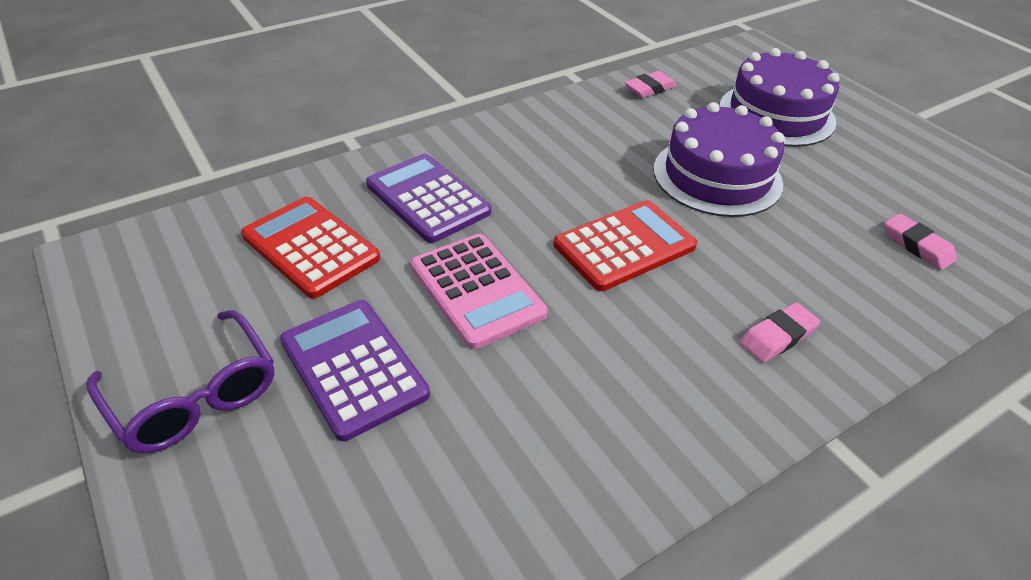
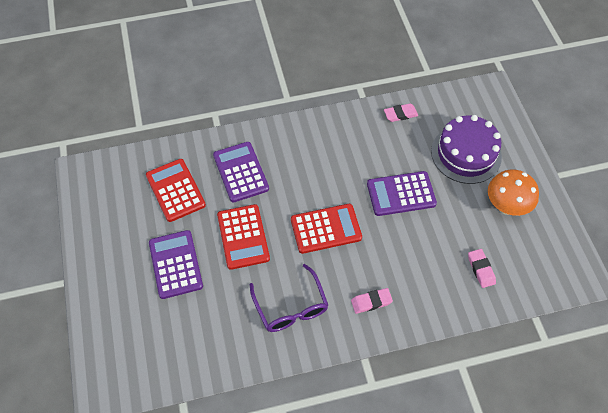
camera: 20 degrees right, 15 degrees up
purple glasses [86,310,275,453] -> purple glasses moved to [250,264,328,332]
pink calculator [410,234,548,349] -> red calculator [217,204,270,270]
purple cake [653,102,785,217] -> purple calculator [367,171,437,216]
none -> orange mushroom [488,169,539,216]

